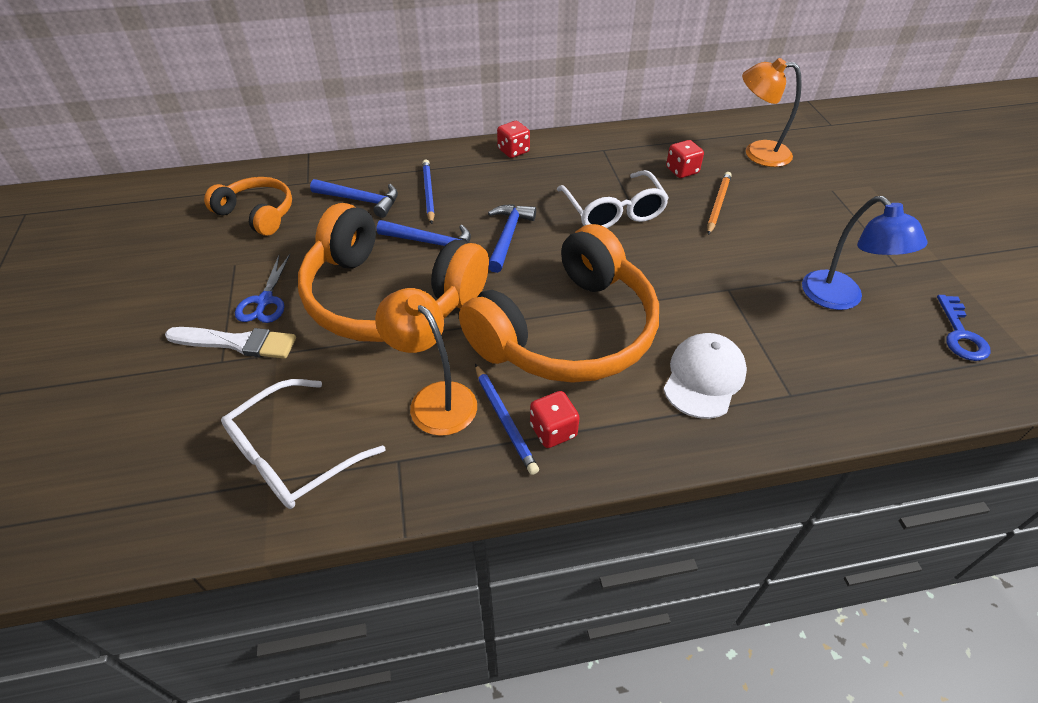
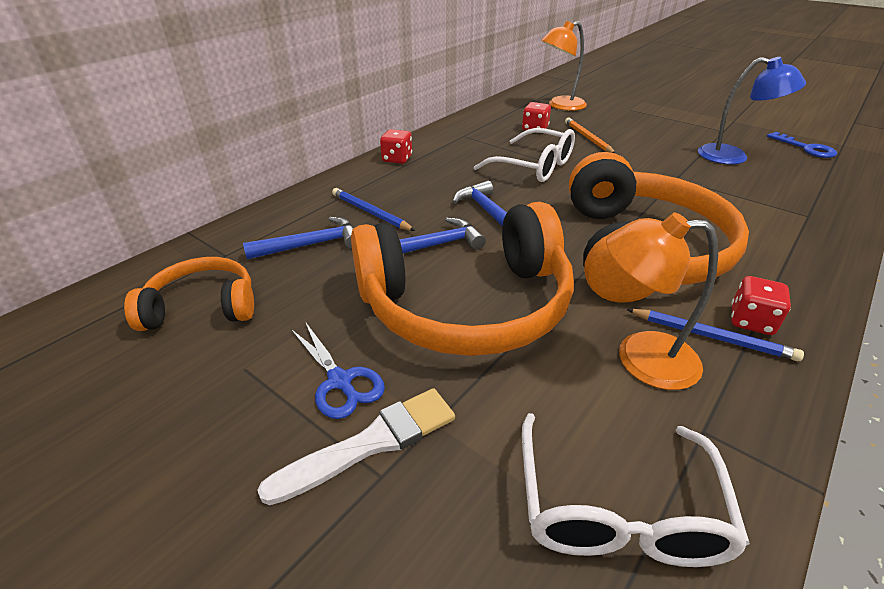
camera: 40 degrees left, 10 degrees down
white cap [663,333,747,419] -> none

